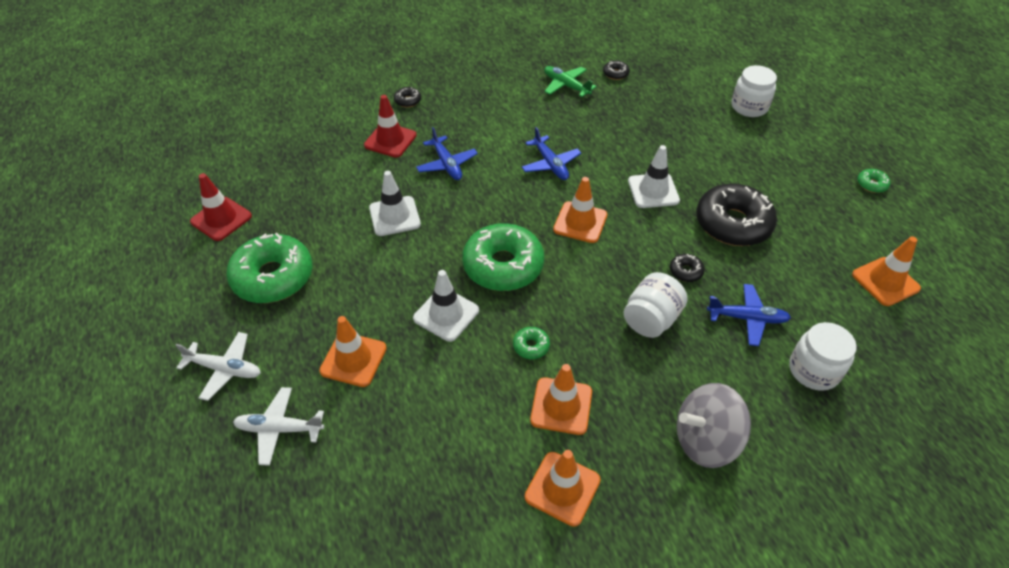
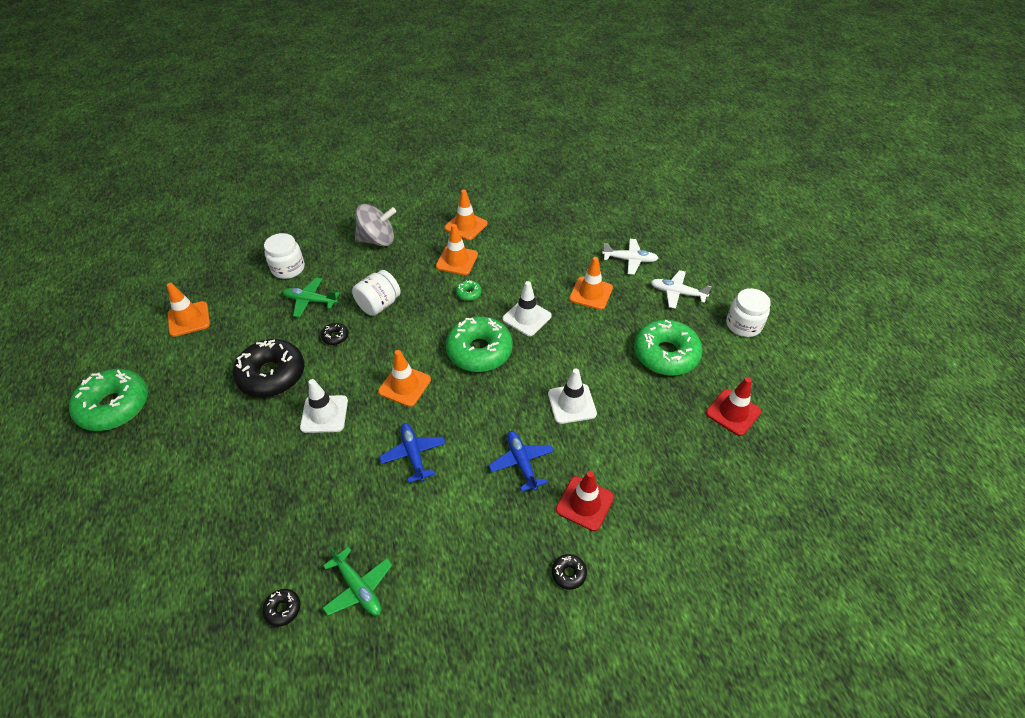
camera: 175 degrees left, 0 degrees up
blue plane [707,284,791,346] -> green plane [282,277,339,317]
white jar [731,65,777,117] -> white jar moved to [726,288,771,337]
green donut [857,169,890,193] -> green donut [69,369,148,431], size x2.40

